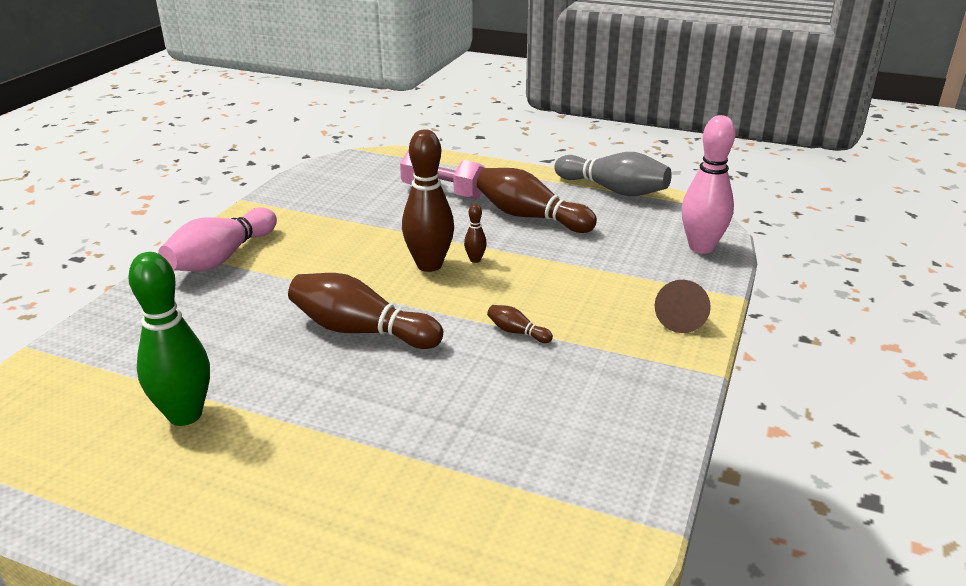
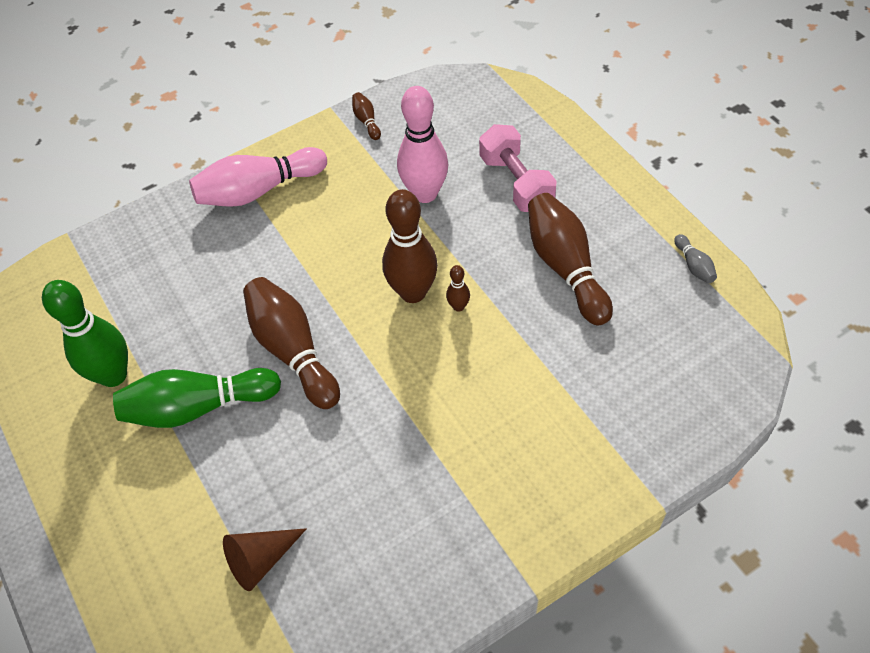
camera: 40 degrees right, 25 degrees up
brown bowling pin [487,305,553,343] -> brown bowling pin moved to [352,92,381,140]
grey bowling pin [554,152,672,196] -> grey bowling pin [674,234,717,283], size x0.44
brown cone [655,280,711,333] -> brown cone moved to [223,528,307,591]
pink bowling pin [682,115,735,254] -> pink bowling pin moved to [397,86,448,203]
none -> green bowling pin [113,368,281,428]

